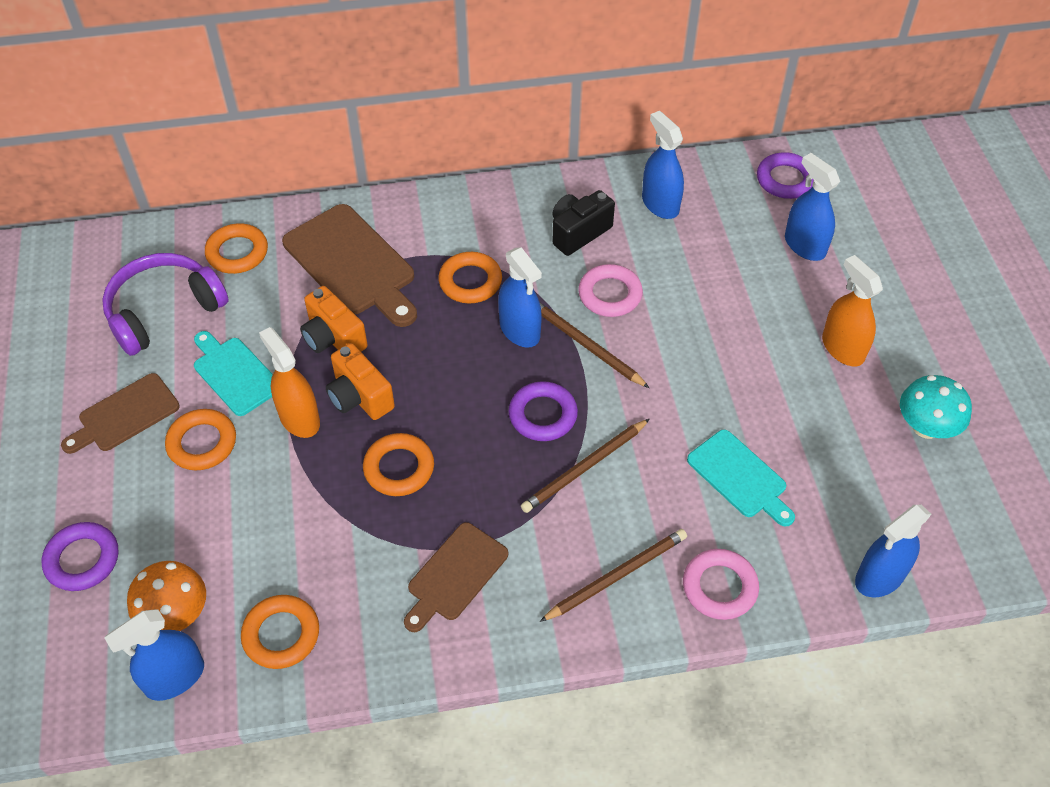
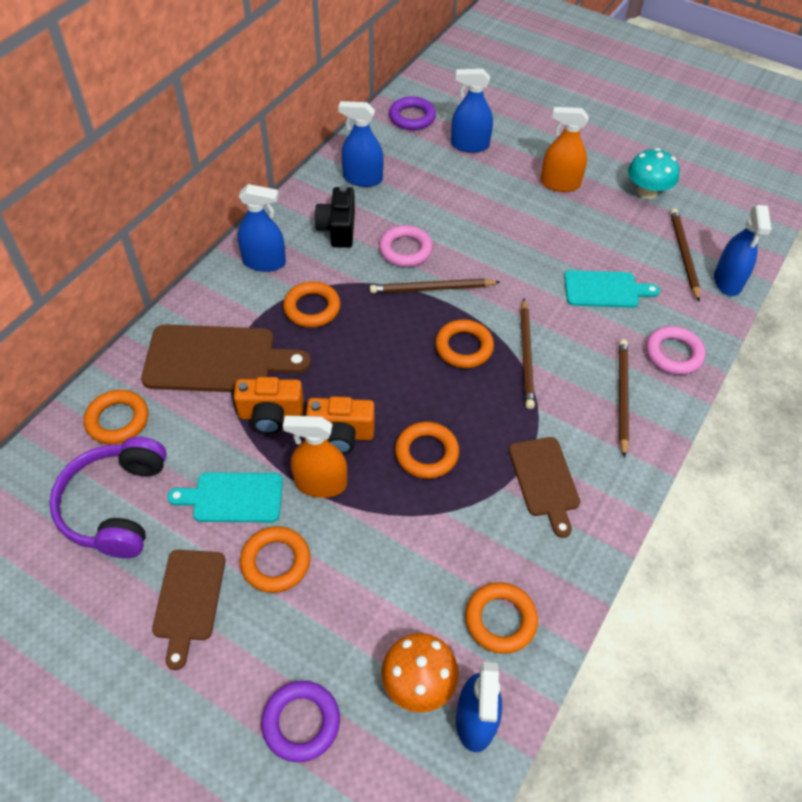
camera: 50 degrees left, 0 degrees up
blue spray bottle [498,247,542,348] -> blue spray bottle moved to [238,184,286,272]
purple ring [509,381,578,441] -> orange ring [435,320,494,368]
none -> brown pencil [670,208,700,302]

